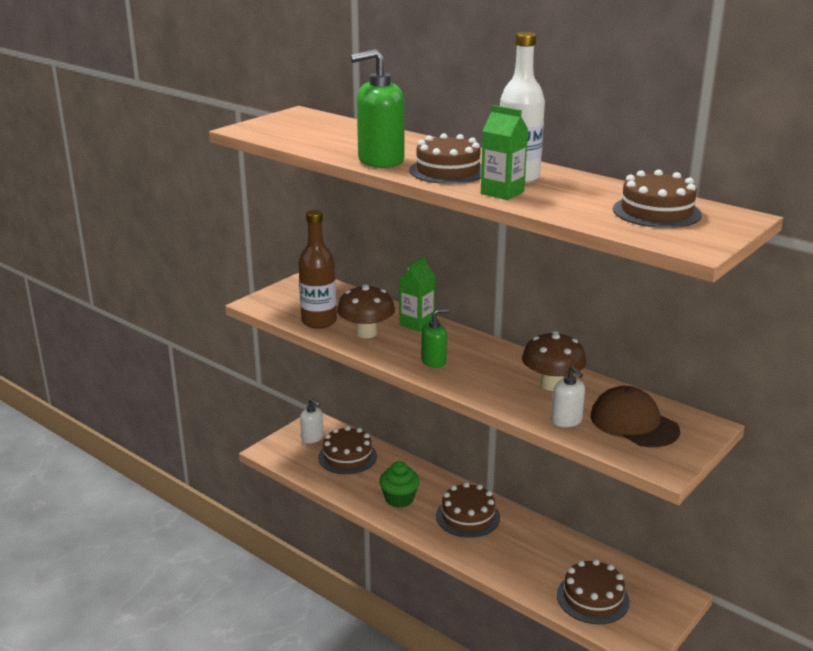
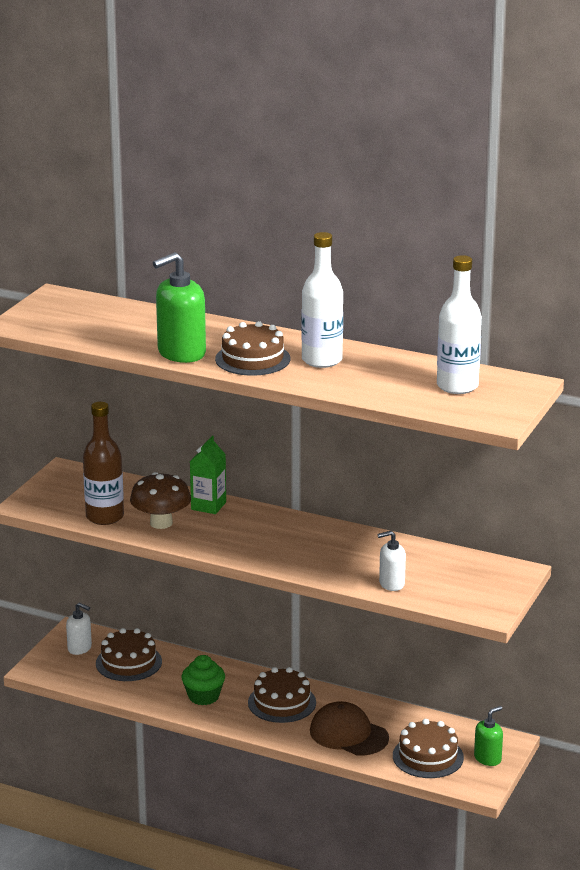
camera: 15 degrees left, 0 degrees up
green soap dispenser [421,308,449,368] -> green soap dispenser moved to [474,706,503,766]
green carton [481,105,528,200] -> none
brown mushroom [522,331,586,391] -> none
white soap dispenser [551,366,585,427] -> white soap dispenser turned 120 degrees clockwise [377,531,406,591]
brown cap [590,386,680,447] -> brown cap moved to [310,701,389,756]
brown cake [613,169,702,228] -> white bottle [437,255,482,394]

